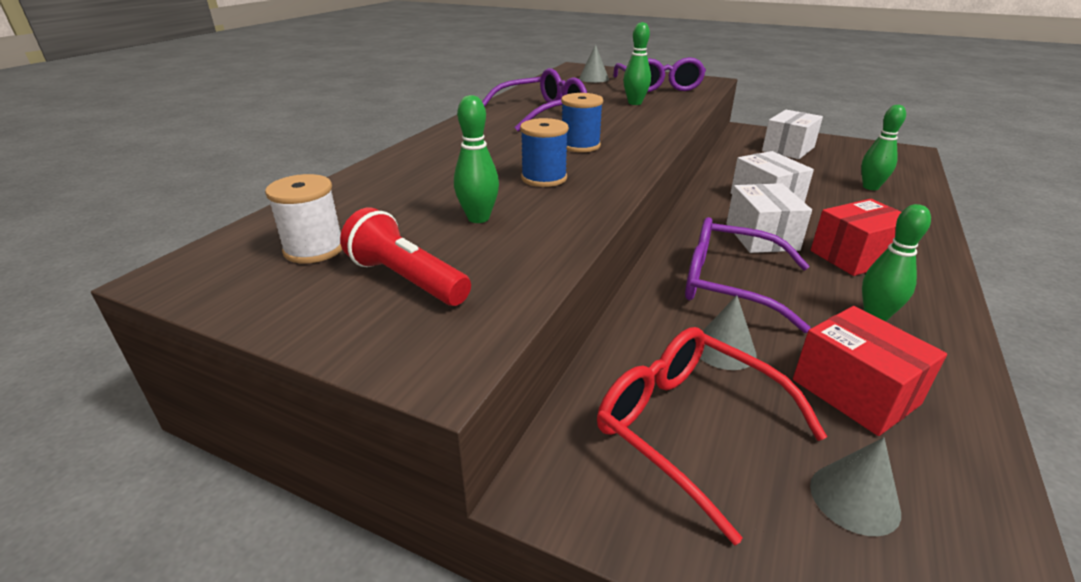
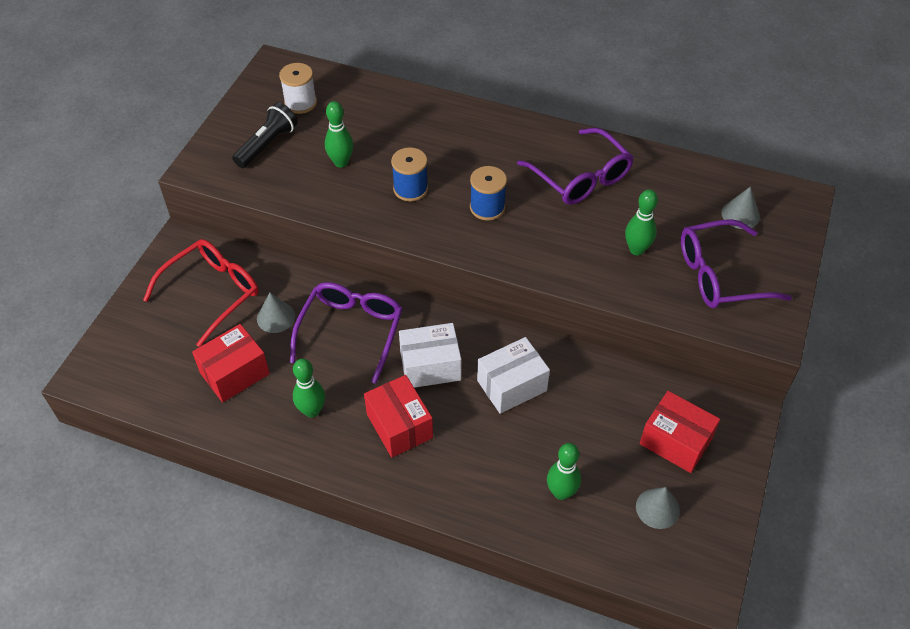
camera: 85 degrees right, 20 degrees up
red flashlight [340,207,471,306] -> black flashlight [232,102,298,168]
white box [762,110,823,159] -> red box [640,391,720,473]
grey cone [810,437,901,536] -> grey cone moved to [636,487,680,529]

